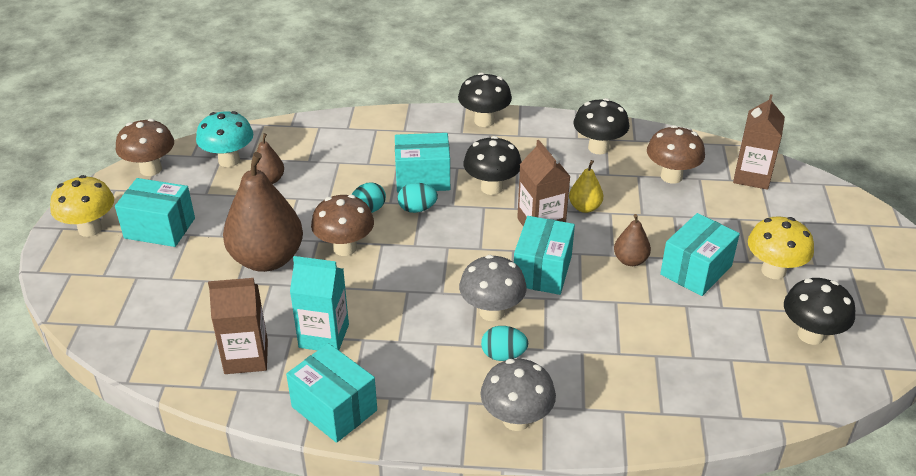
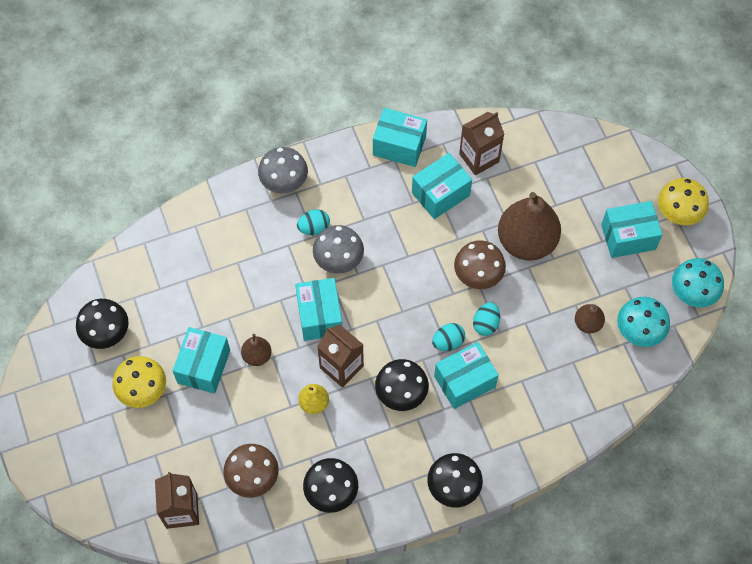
camera: 155 degrees right, 25 degrees up
brown mushroom [116,119,174,176] -> turquoise mushroom [672,258,724,307]
turquoise carton [290,256,349,351] -> turquoise box [412,153,472,219]

